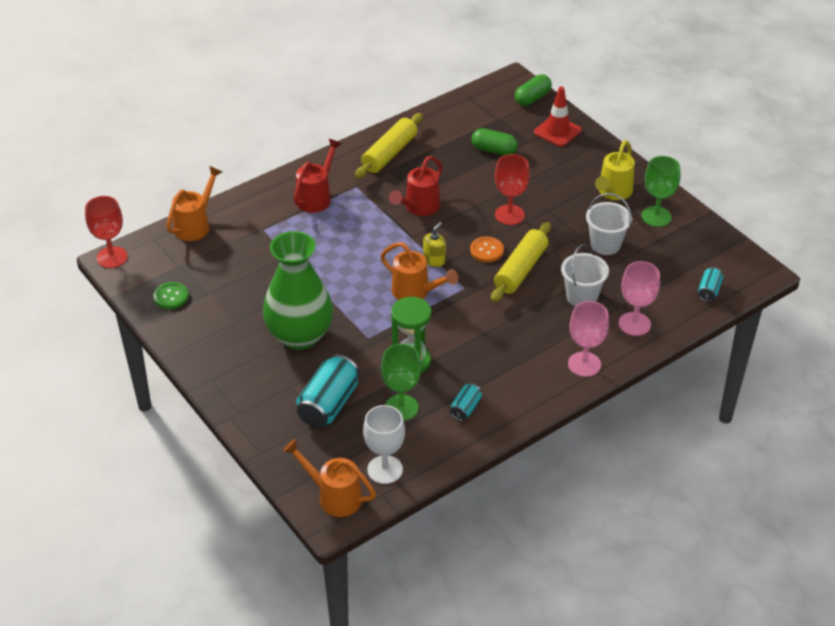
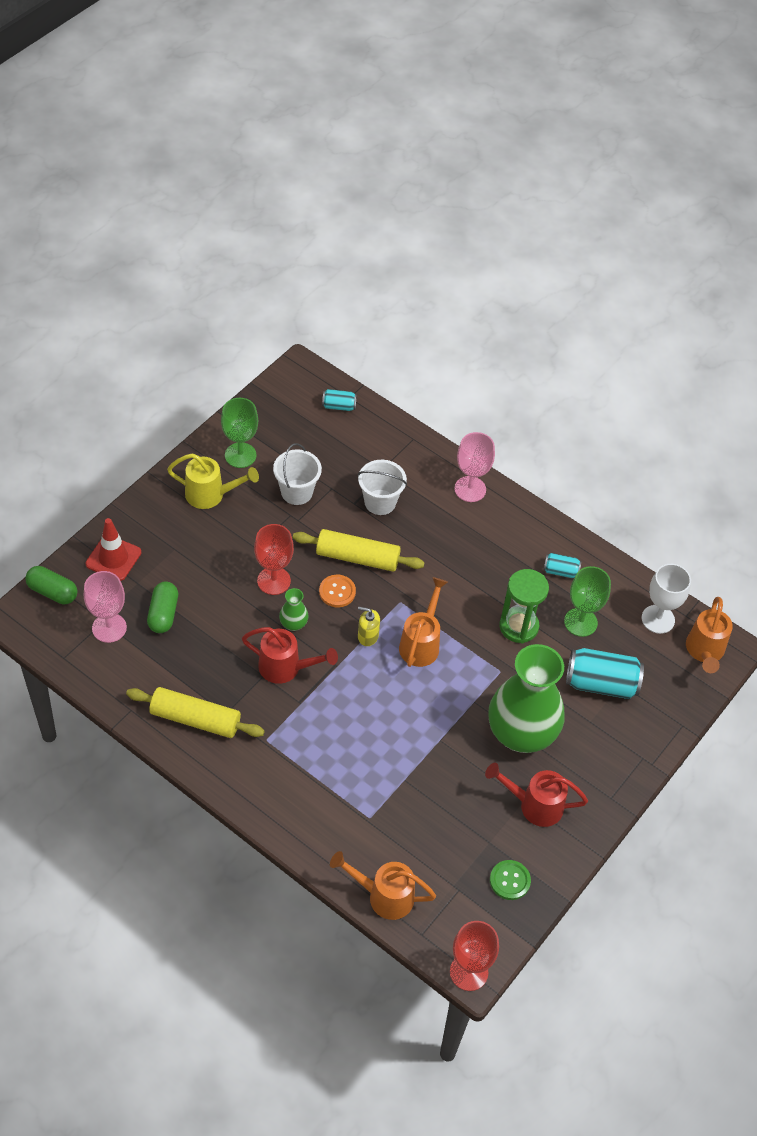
camera: 110 degrees left, 10 degrees up
red watering can [294,139,342,213] -> red watering can moved to [485,763,588,827]
pink goblet [619,261,660,336] -> pink goblet moved to [84,571,127,643]
none -> green vase [279,588,309,631]

